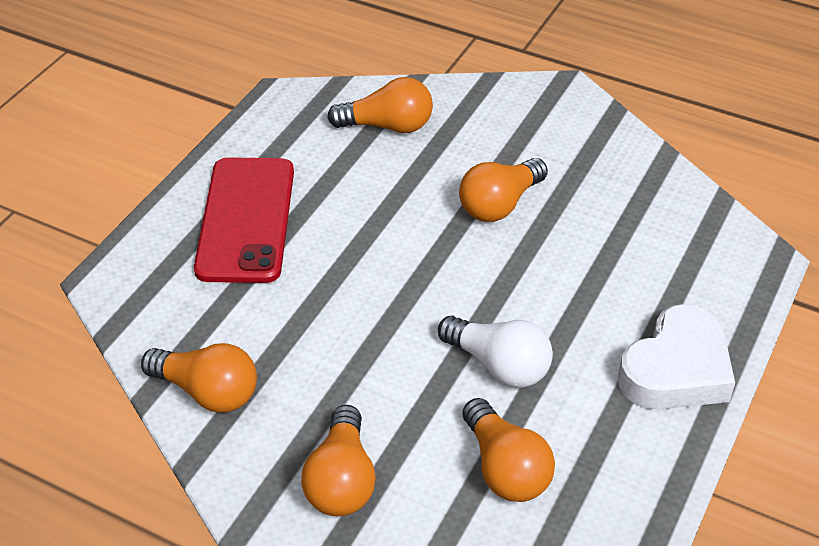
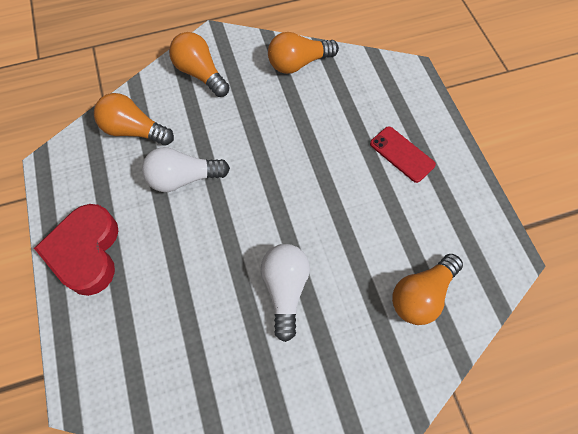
camera: 135 degrees right, 20 degrees up
red phone [194,157,294,283] -> red phone [370,126,436,183], size x0.53
orange light bulb [459,158,548,222] -> white light bulb [261,244,310,342]
white heart [618,304,735,410] -> red heart [34,204,118,296]

